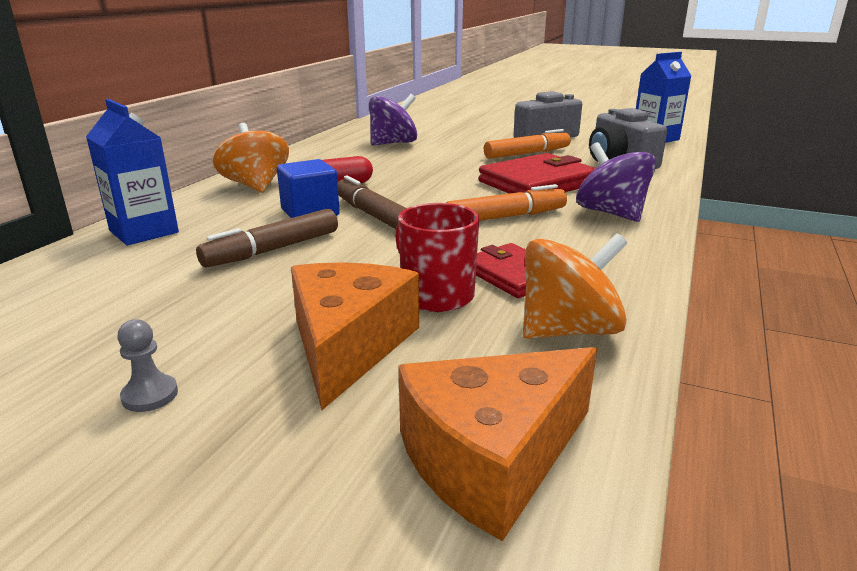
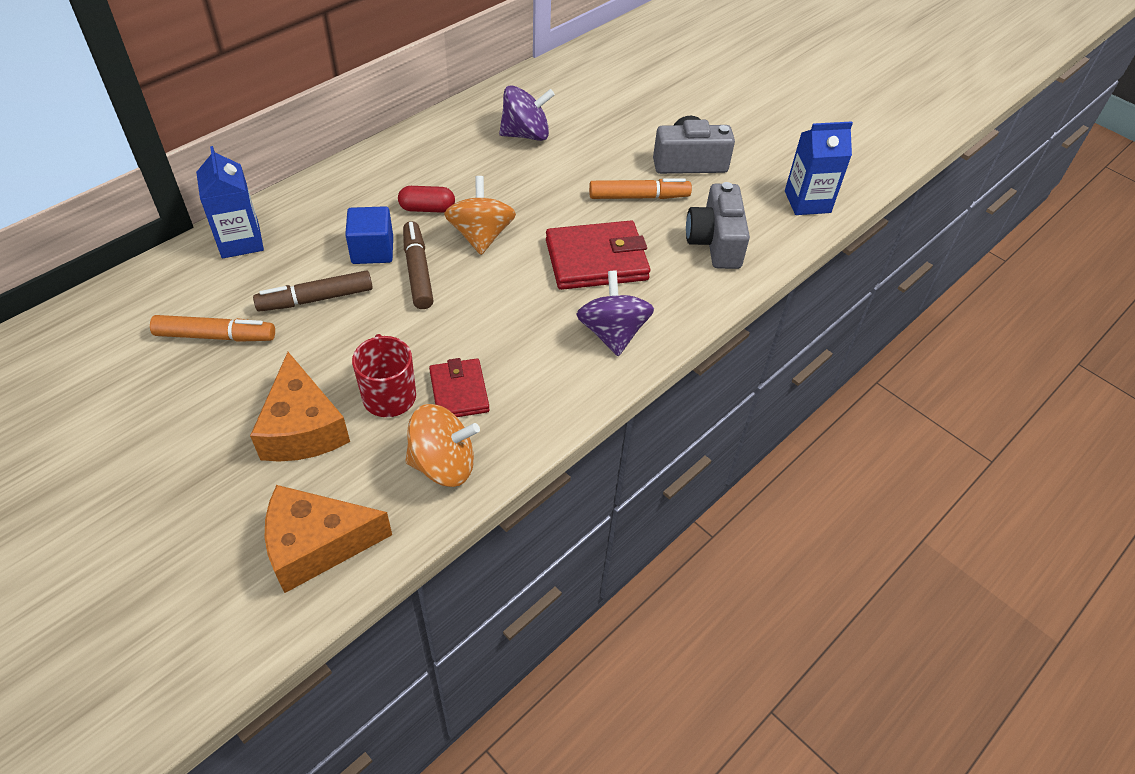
camera: 20 degrees right, 25 degrees up
grey pawn [117,319,178,412] -> none
orange spinning top [213,123,289,193] -> orange spinning top moved to [444,176,516,255]
orange cheese [291,262,419,410] -> orange cheese turned 135 degrees clockwise [250,352,350,462]
orange marker [446,184,567,221] -> orange marker moved to [150,315,275,342]

